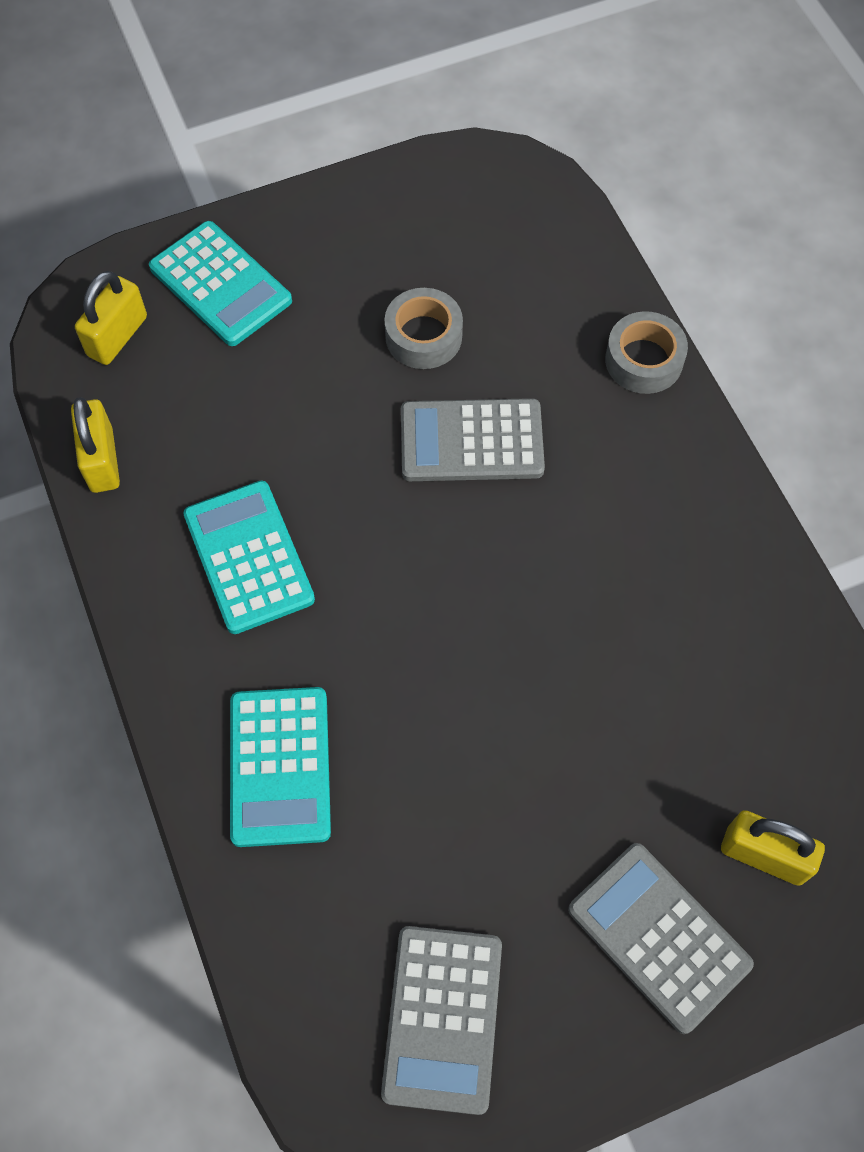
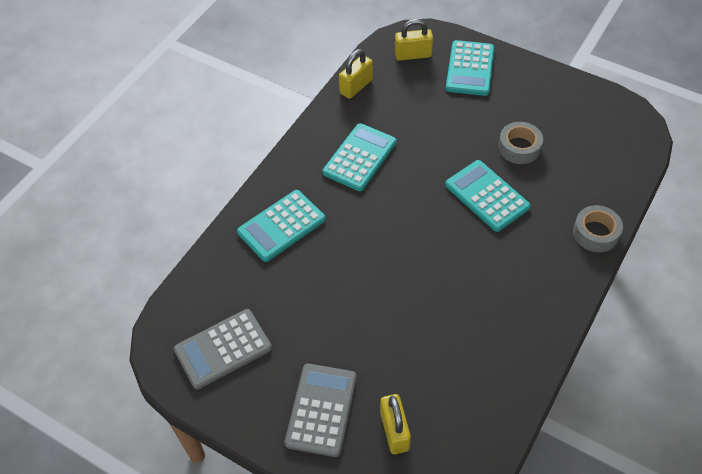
camera: 55 degrees right, 10 degrees down
grey calculator [401,398,545,481] -> turquoise calculator [445,160,530,232]

